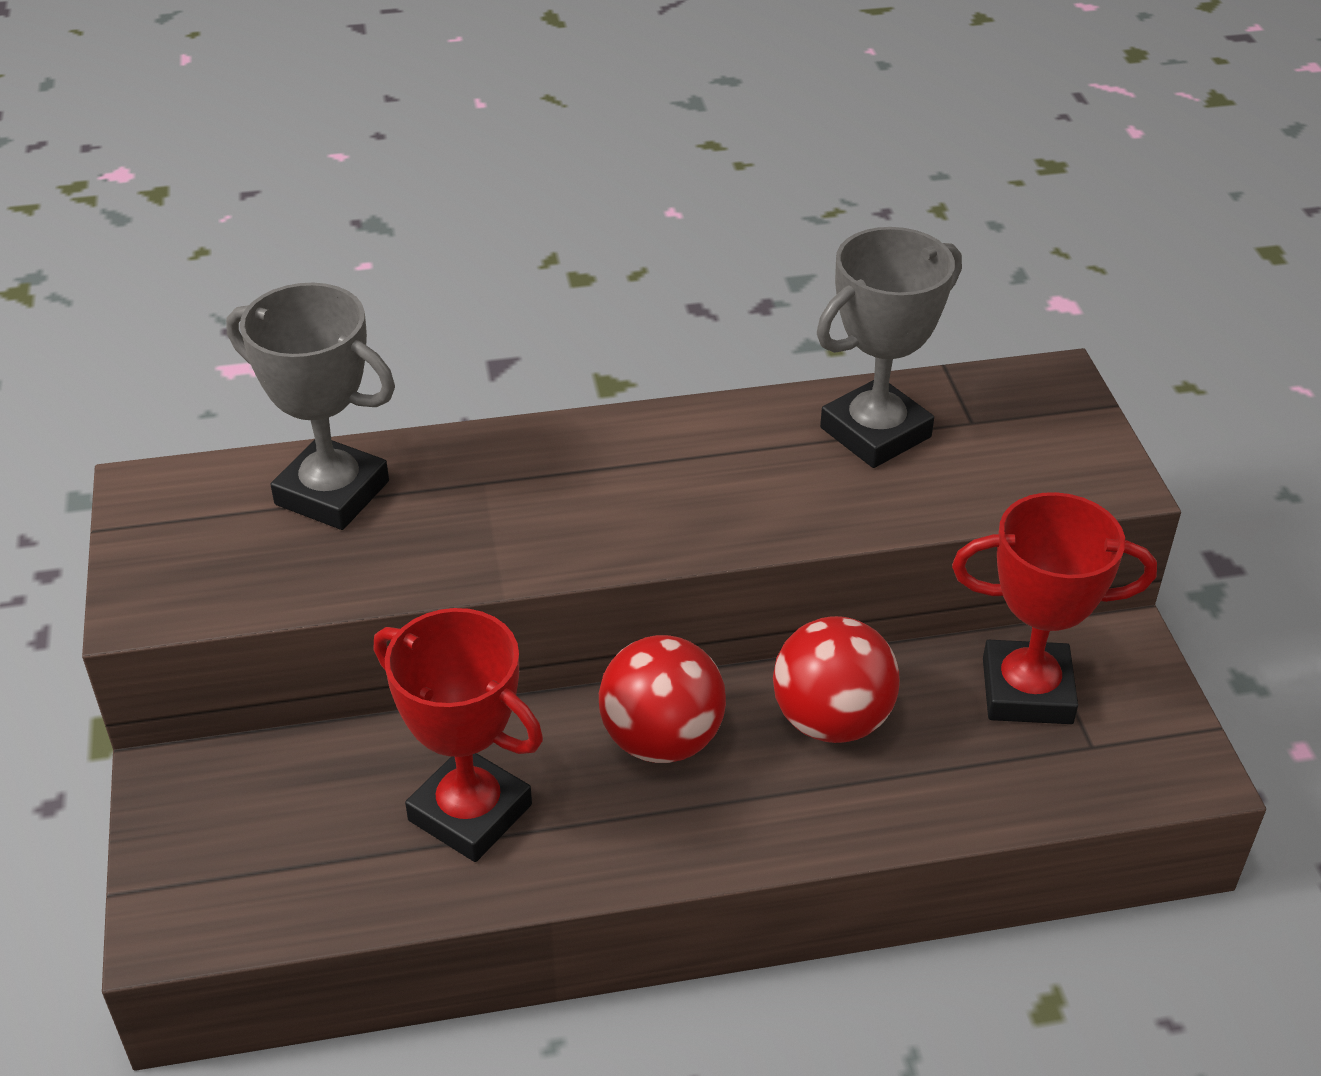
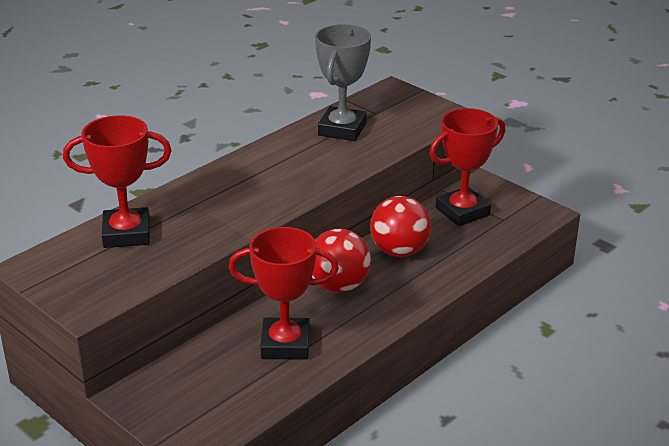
camera: 35 degrees left, 10 degrees down
grey trophy [226,283,395,530] -> red trophy [63,115,171,248]

